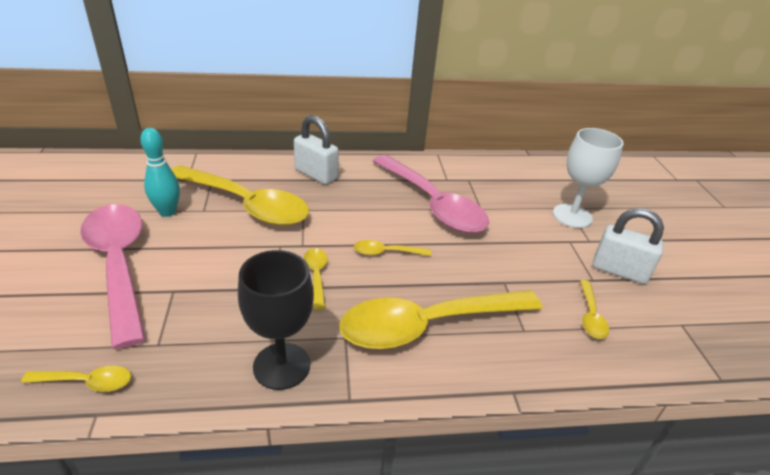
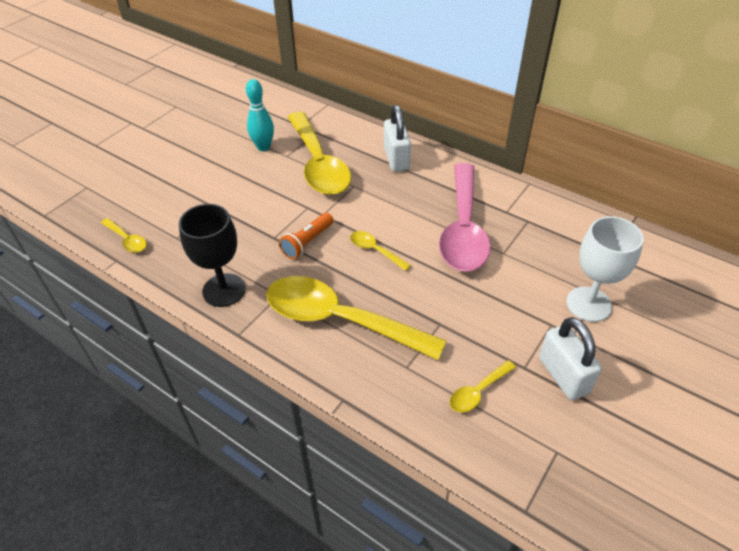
camera: 45 degrees right, 10 degrees up
pink spoon [80,204,146,349] -> none
yellow spoon [304,248,328,310] -> orange flashlight [279,213,333,259]

